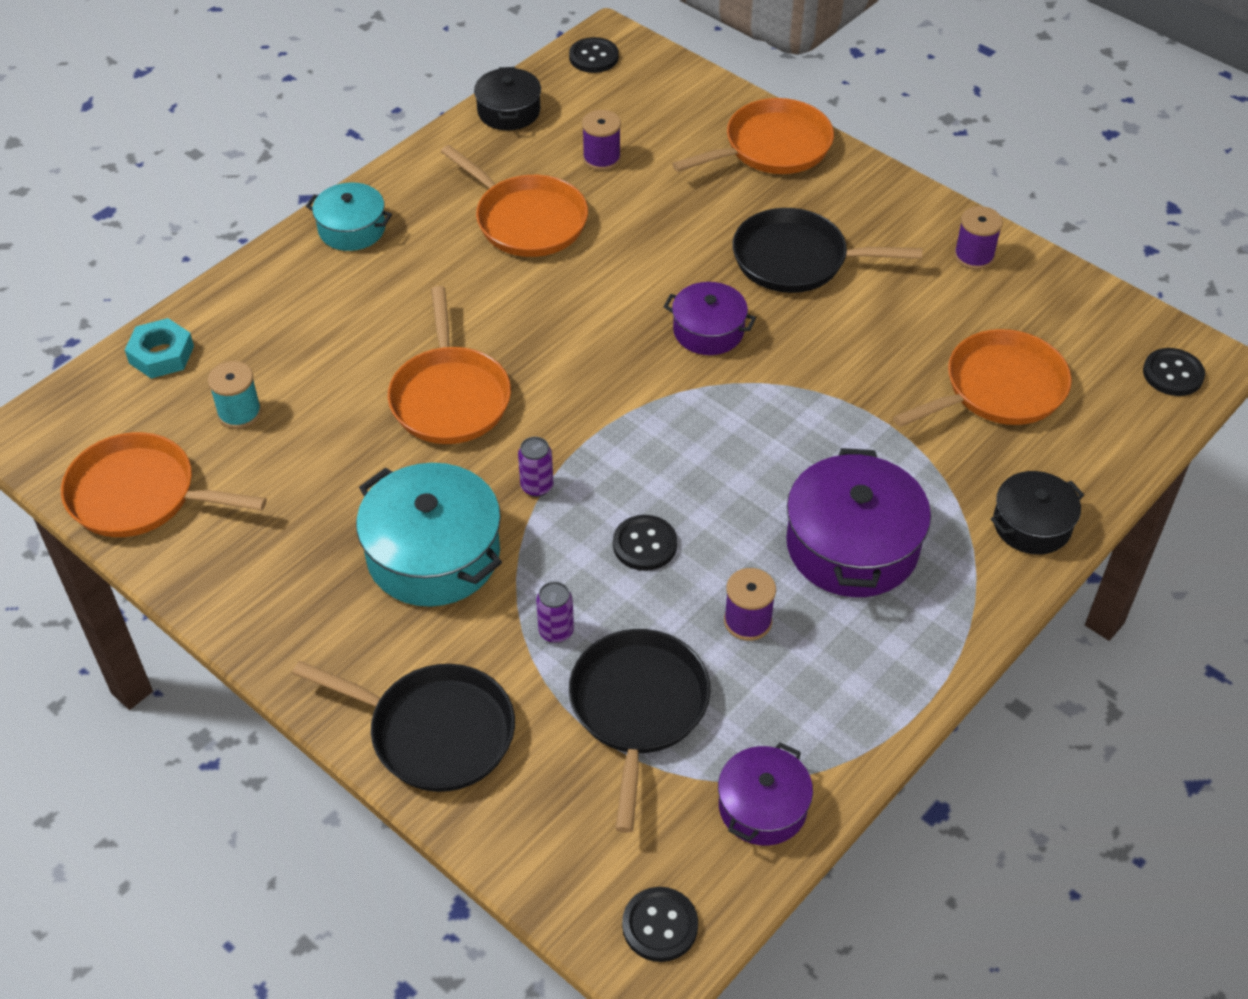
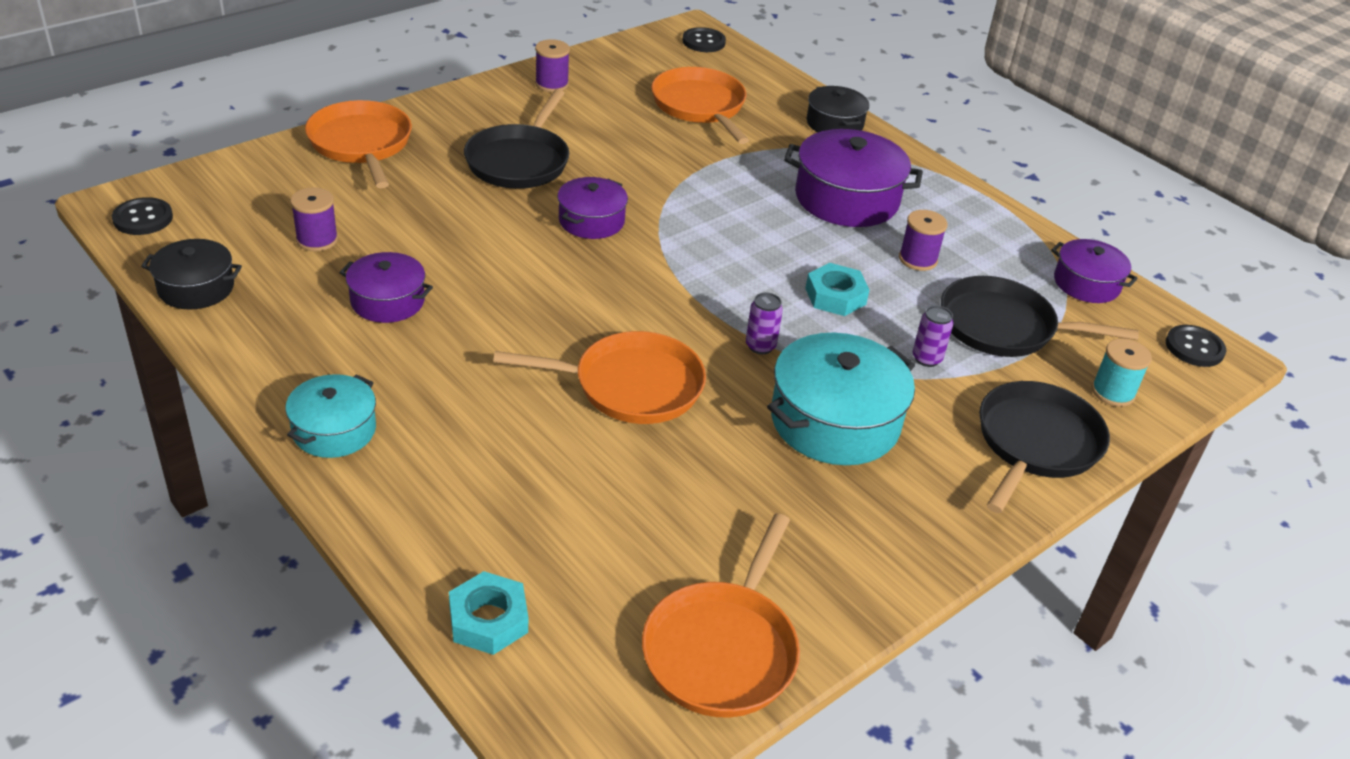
camera: 85 degrees left, 10 degrees down
turquoise spool [208,361,262,429] -> turquoise spool moved to [1091,339,1152,407]
orange pan [441,145,588,257] -> purple pot [339,252,433,323]
black button [613,515,677,571] -> turquoise nut [805,263,869,316]

